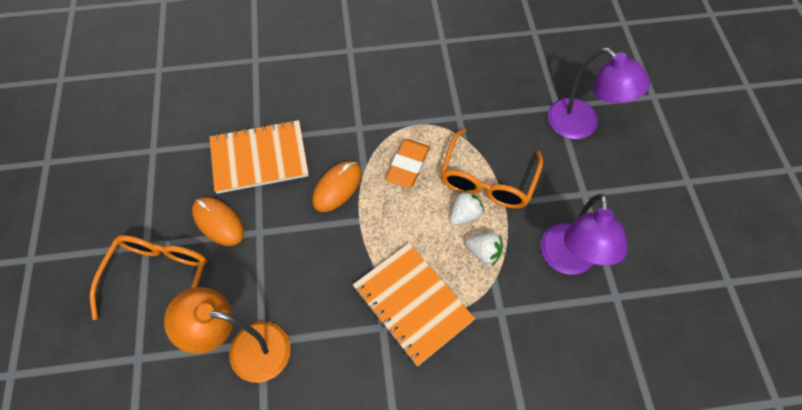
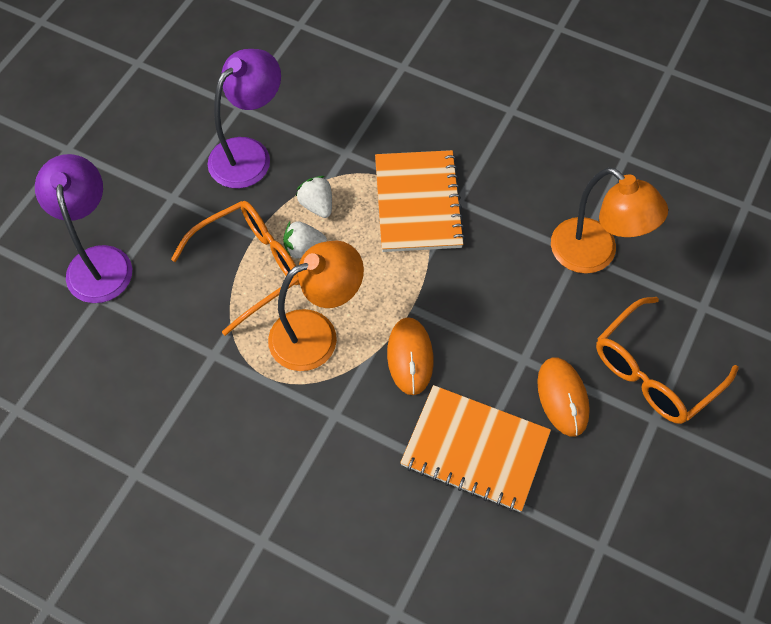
camera: 145 degrees left, 0 degrees up
orange mouse [312,161,362,212] -> orange mouse turned 75 degrees counterclockwise [387,317,434,395]
orange eraser [386,139,430,188] -> orange lamp [268,241,364,371]

